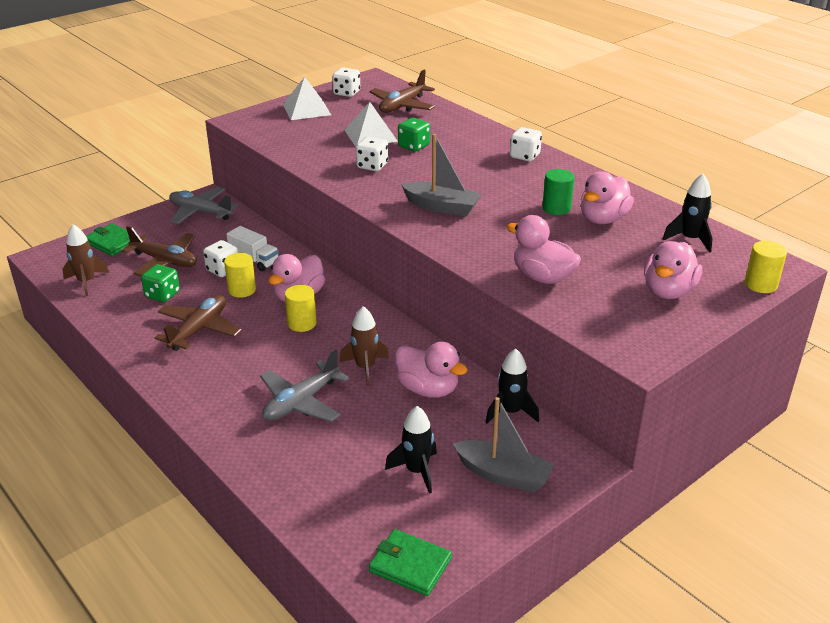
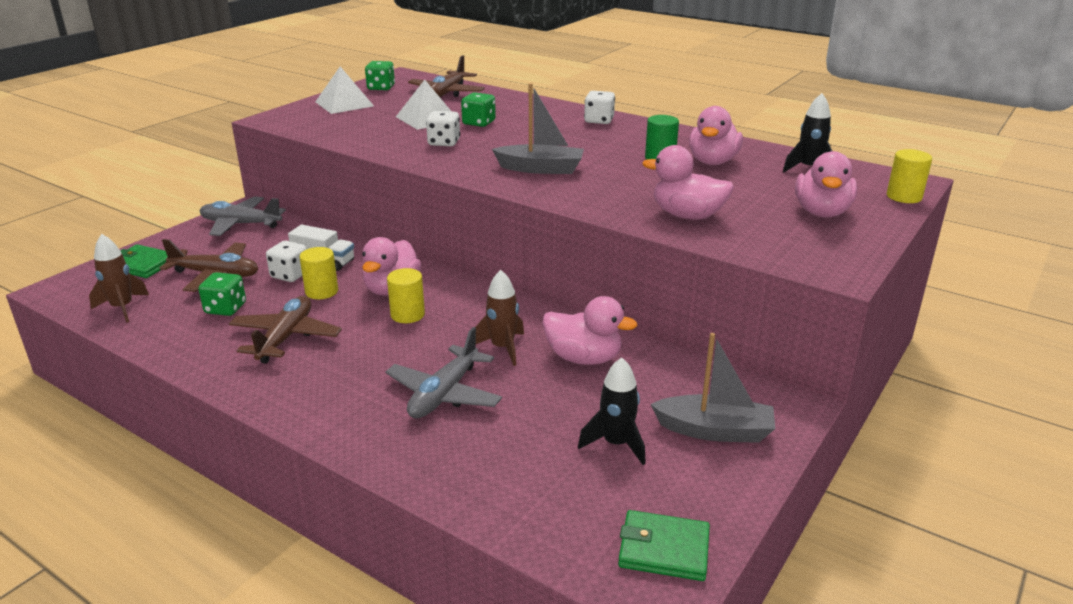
camera: 15 degrees left, 5 degrees down
white dice [332,68,360,97] -> green dice [365,61,395,90]
black rocket [486,349,539,423] -> none

